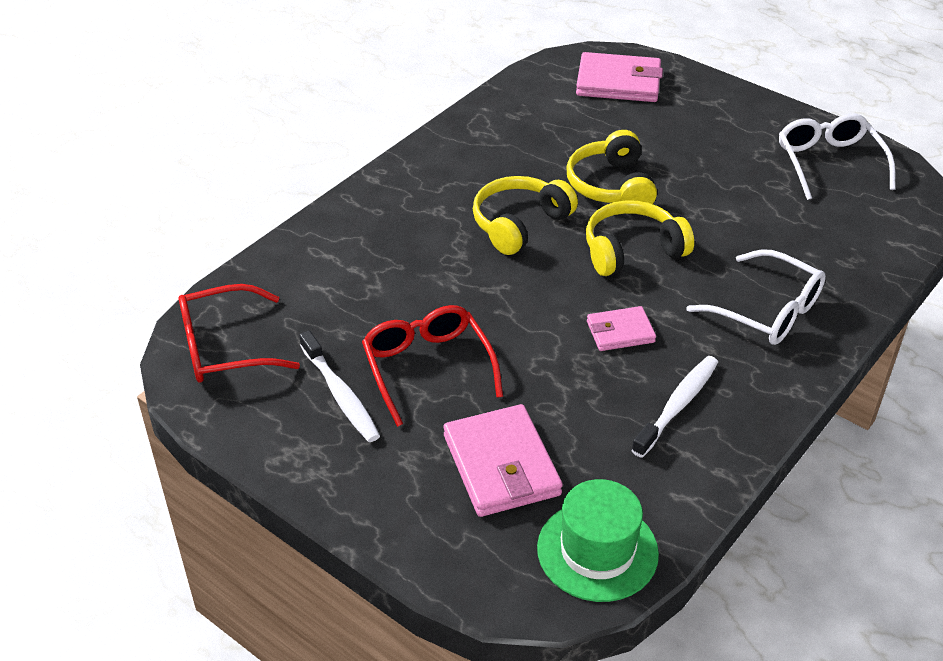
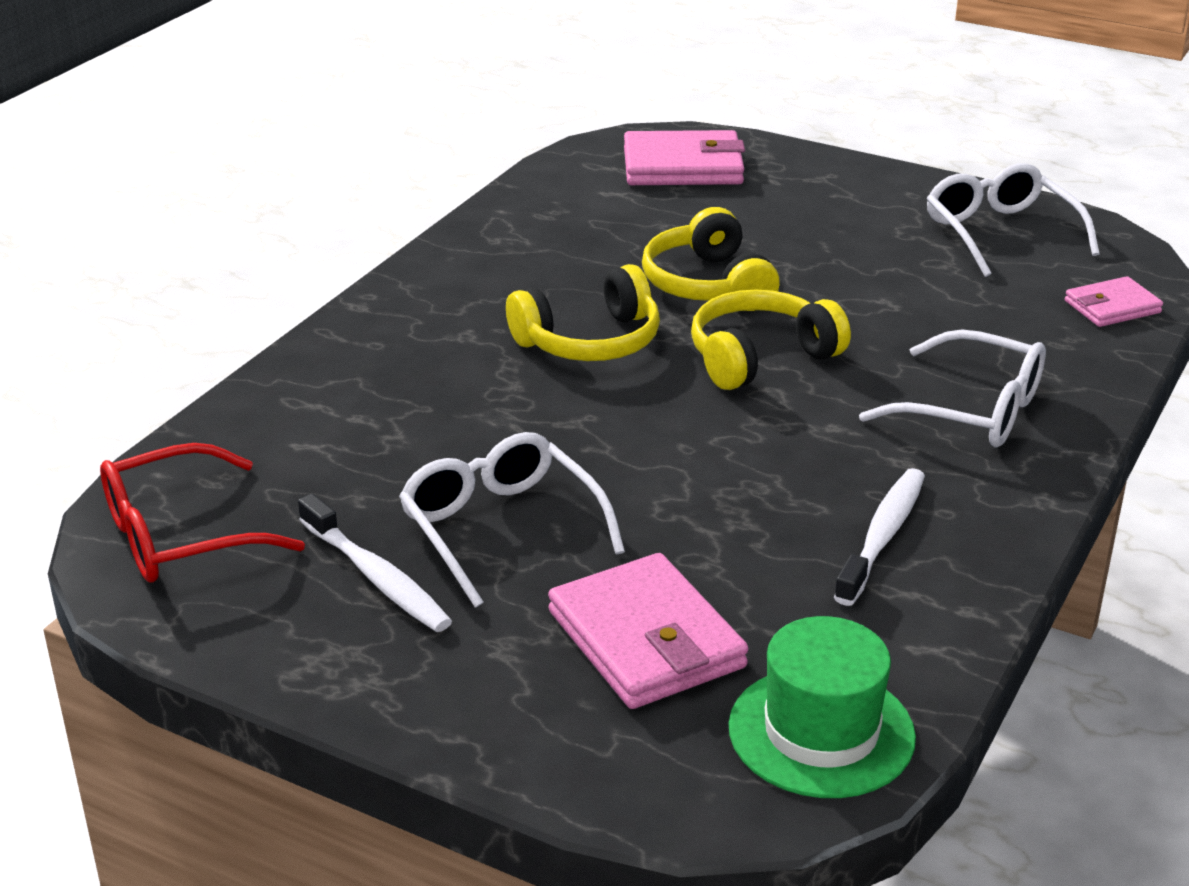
camera: 10 degrees left, 10 degrees down
red glasses [362,305,503,427] -> white glasses [399,432,625,608]
yellow headphones [473,176,578,255] -> yellow headphones turned 150 degrees counterclockwise [506,264,660,361]
pink wallet [587,306,656,351] -> pink wallet moved to [1065,276,1163,327]

